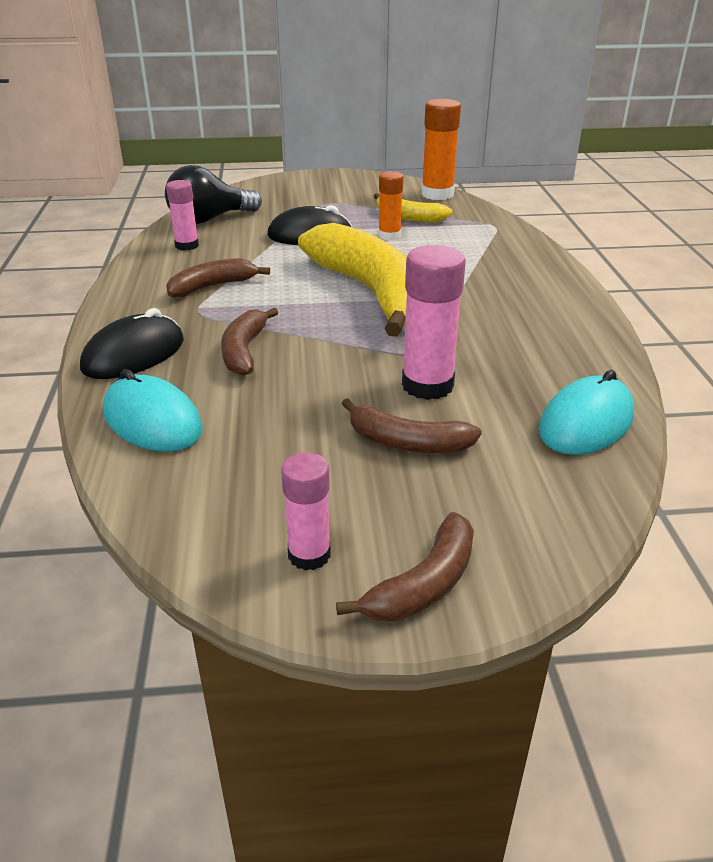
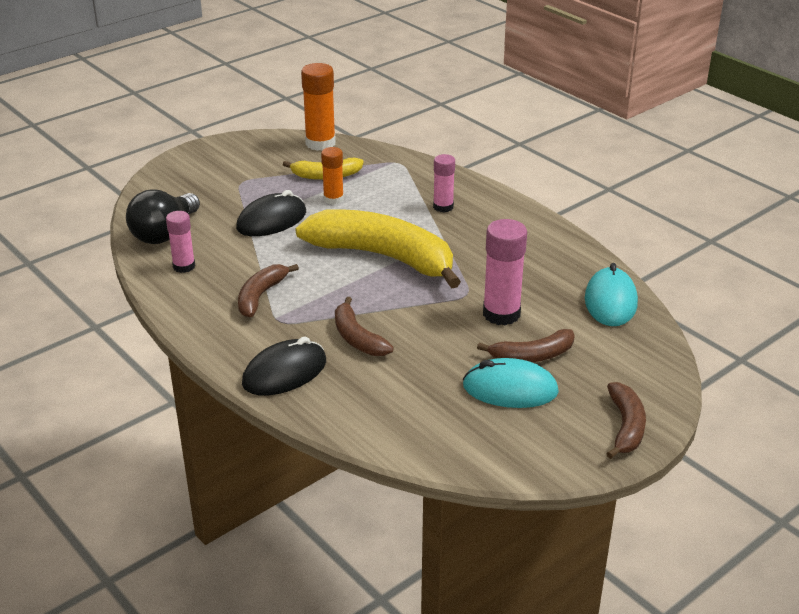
camera: 35 degrees left, 0 degrees up
black mouse [80,308,184,379] -> black mouse turned 45 degrees clockwise [242,337,326,396]
turquoise mouse [103,369,203,452] -> turquoise mouse moved to [463,358,559,408]
pink glue stick [281,452,331,571] -> pink glue stick moved to [433,154,455,213]

